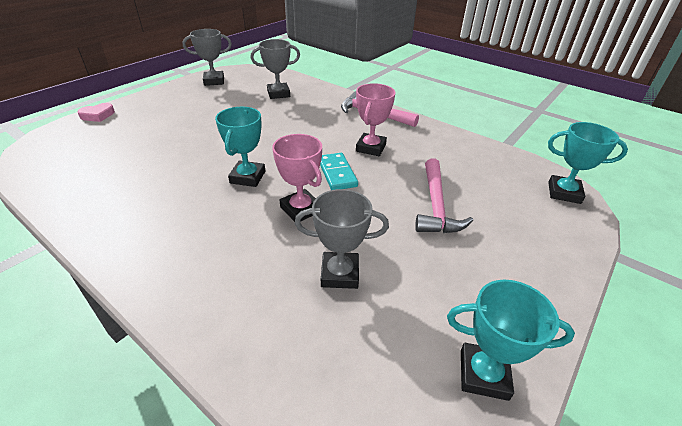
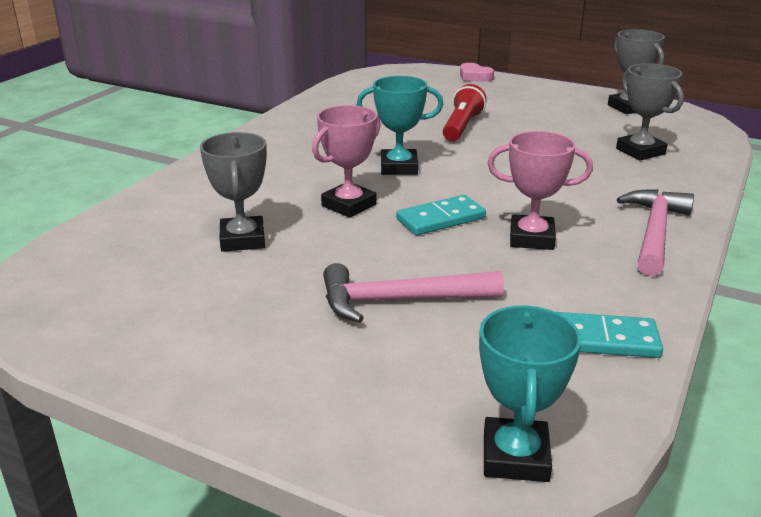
camera: 80 degrees right, 10 degrees down
turquoise trophy [447,279,575,401] -> none
none -> red flashlight [443,84,487,141]
none -> turquoise domino [557,312,663,358]

